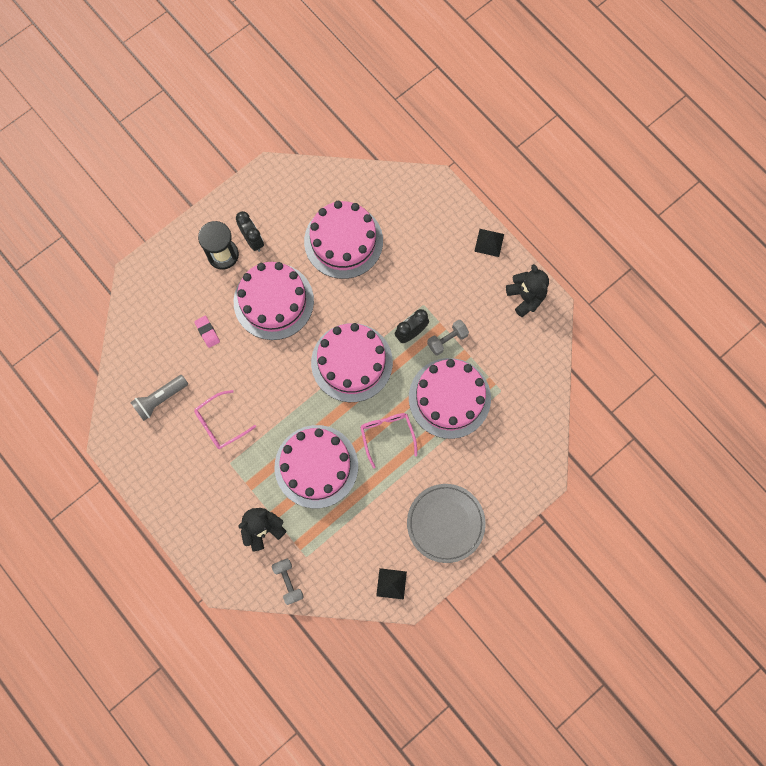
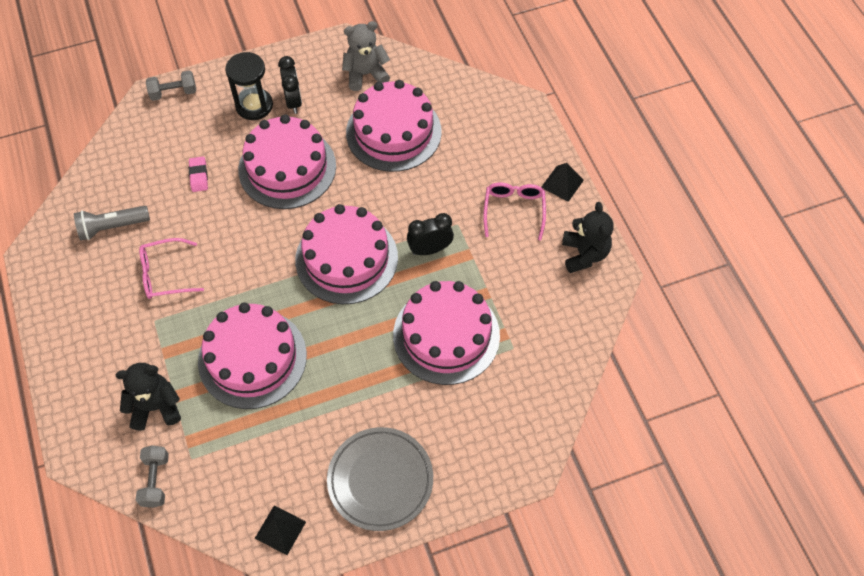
camera: 20 degrees right, 15 degrees down
pink glasses [360,413,417,468] -> pink glasses moved to [483,183,546,240]
grey dumbbell [427,320,469,356] -> grey dumbbell moved to [146,70,196,101]
none -> grey teddy bear [342,21,390,91]

